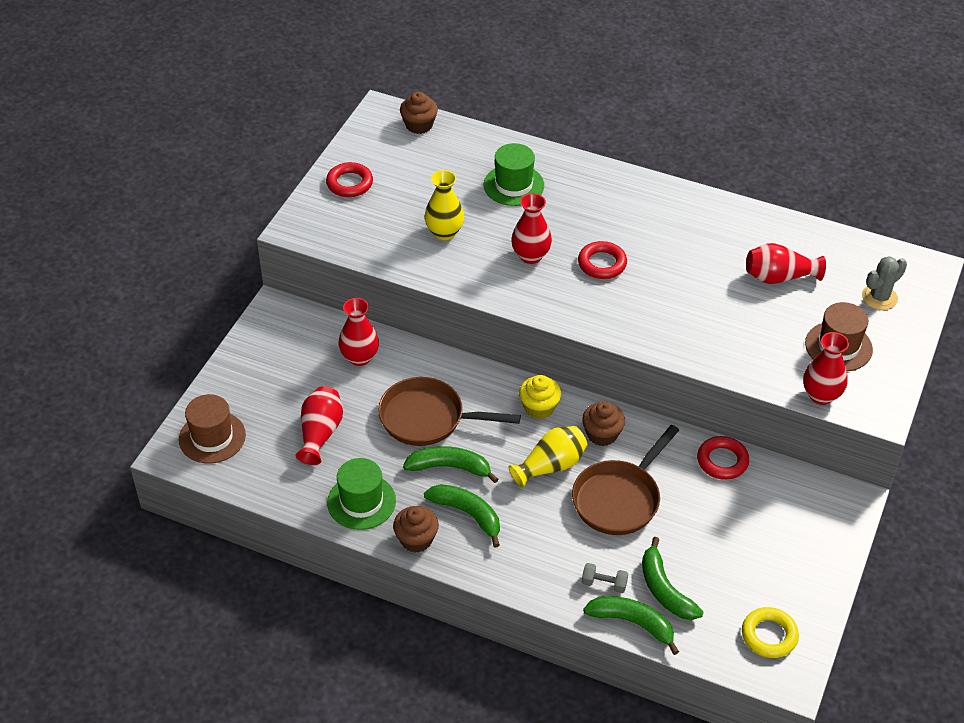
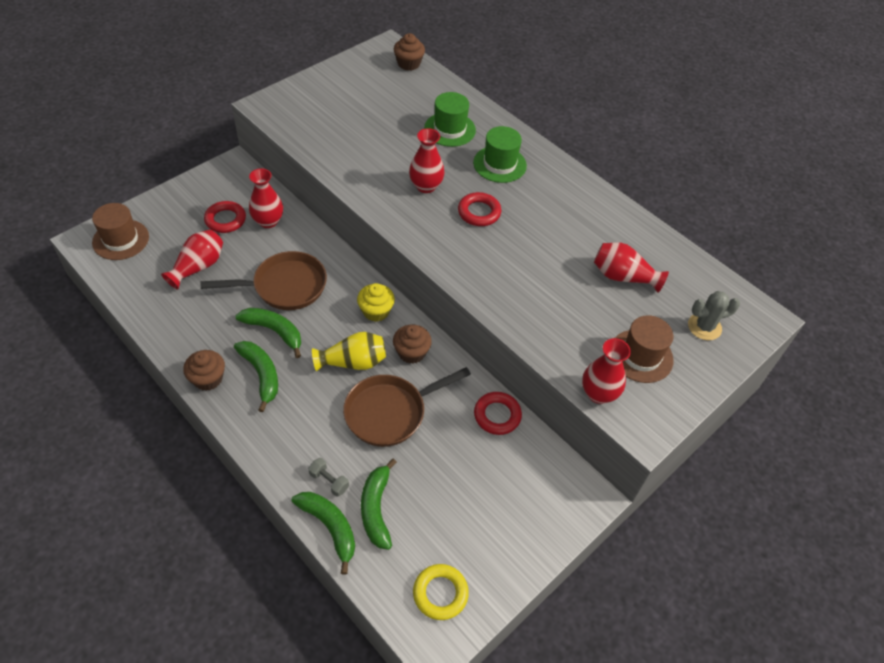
camera: 20 degrees right, 5 degrees up
red ring [326,162,373,197] -> red ring moved to [204,201,246,233]
green hat [327,458,396,530] -> green hat moved to [473,126,527,183]
brown pan [378,377,521,446] -> brown pan turned 135 degrees clockwise [200,251,327,310]
yellow vase [425,170,464,240] -> none

